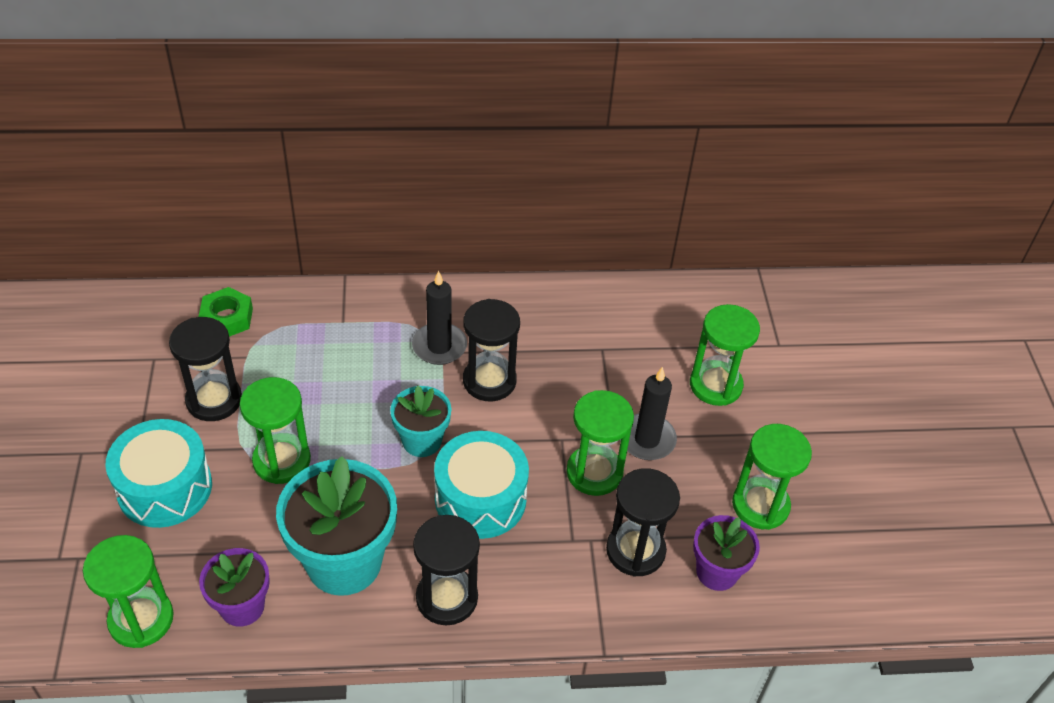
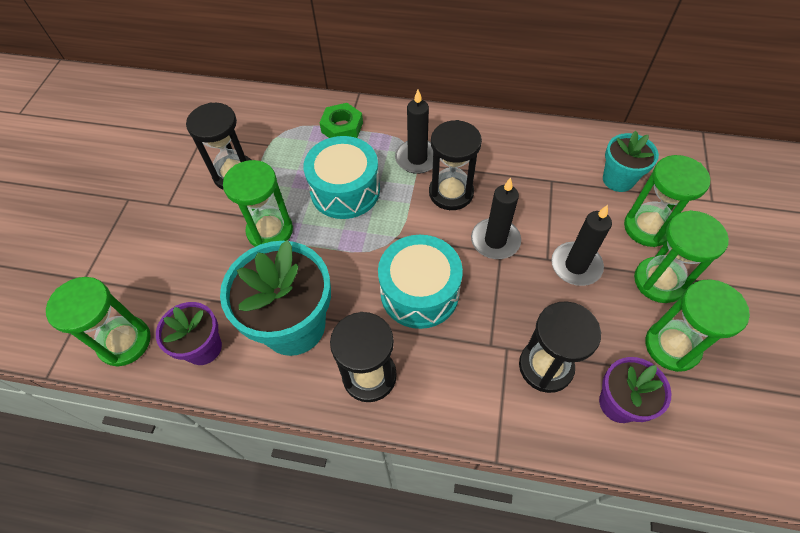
camera: 20 degrees right, 10 degrees up
turquoise drum [105,419,212,528] -> turquoise drum moved to [303,136,380,219]
green nut [198,287,253,337] -> green nut moved to [320,103,363,138]
turquoise flower pot [390,386,451,457] -> turquoise flower pot moved to [603,131,659,192]
green hourglass [566,390,634,496] -> green hourglass moved to [634,210,729,303]
none -> black candle [471,177,521,259]

